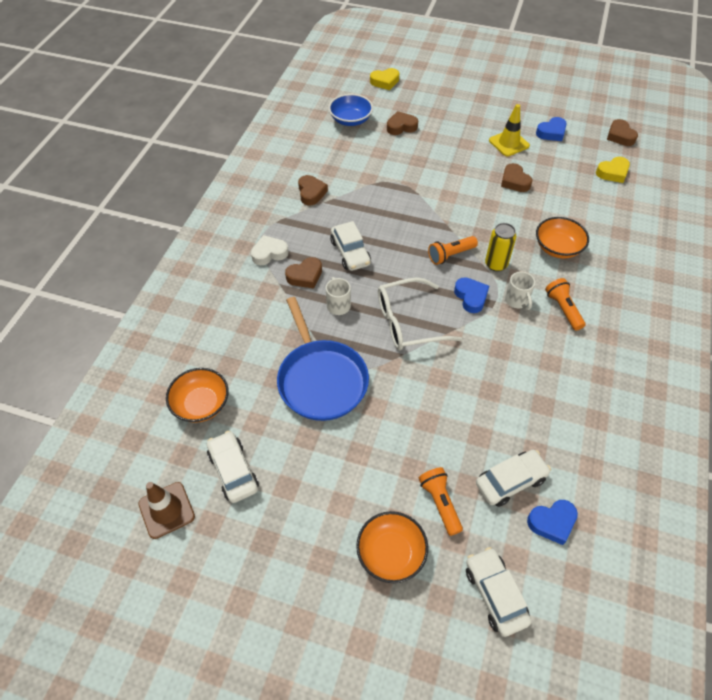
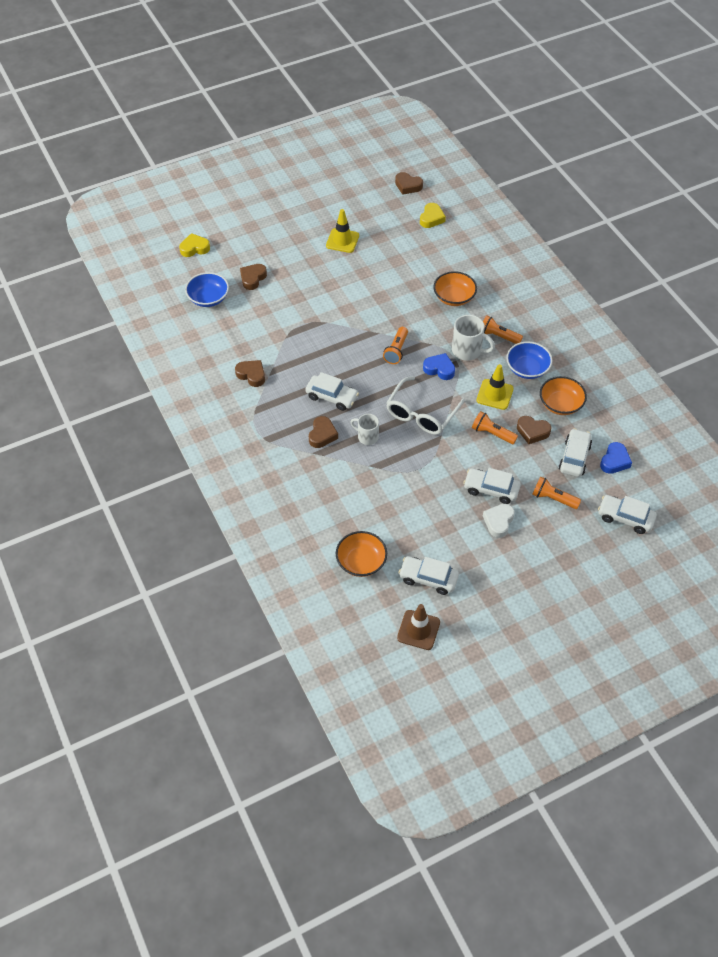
camera: 45 degrees left, 0 degrees up
white heart [251,235,289,265] -> white heart moved to [483,504,515,538]
blue pan [277,297,369,421] -> none
orange bowl [356,511,428,583] -> orange bowl moved to [540,376,587,415]
yellow heart [370,68,399,90] -> yellow heart turned 135 degrees counterclockwise [179,233,210,257]
yellow can [485,223,516,272] -> none
brown heart [501,163,532,192] -> brown heart moved to [517,416,551,444]
white mug [505,272,535,310] -> white mug [452,315,495,361], size x1.51
blue heart [536,117,567,141] -> none
none -> white car [463,468,521,504]
none -> orange flashlight [472,411,518,444]
none -> yellow traffic cone [477,364,514,410]
none -> blue bowl [506,342,553,379]

